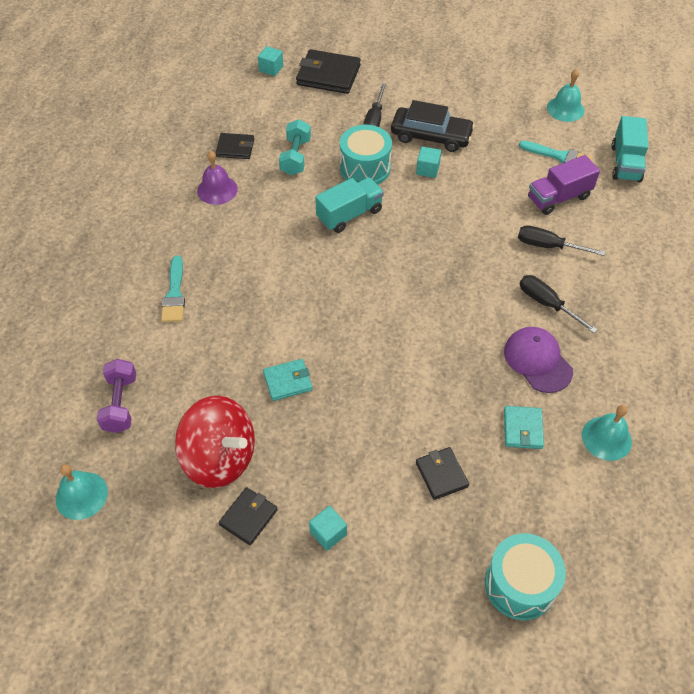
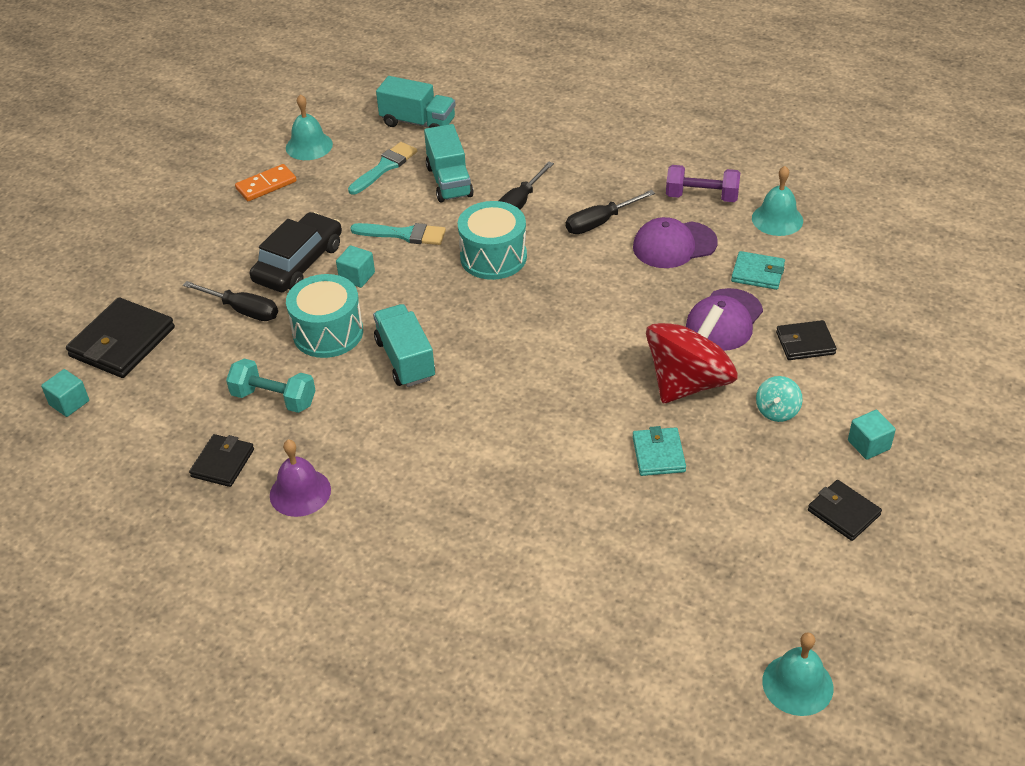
camera: 75 degrees left, 10 degrees down
purple dumbbell [97,359,136,433] -> purple dumbbell moved to [666,165,740,202]
turquoise brush [161,256,185,322] -> turquoise brush moved to [350,223,446,245]
red spinning top [175,396,255,488] -> red spinning top moved to [646,305,738,403]
turquoise drum [485,533,566,620] -> turquoise drum moved to [458,201,527,280]
purple truck [528,155,600,215] -> turquoise truck [424,124,474,202]
none -> orange domino [235,164,297,201]
none -> purple cap [686,288,763,351]
none -> turquoise spinning top [756,376,803,422]

